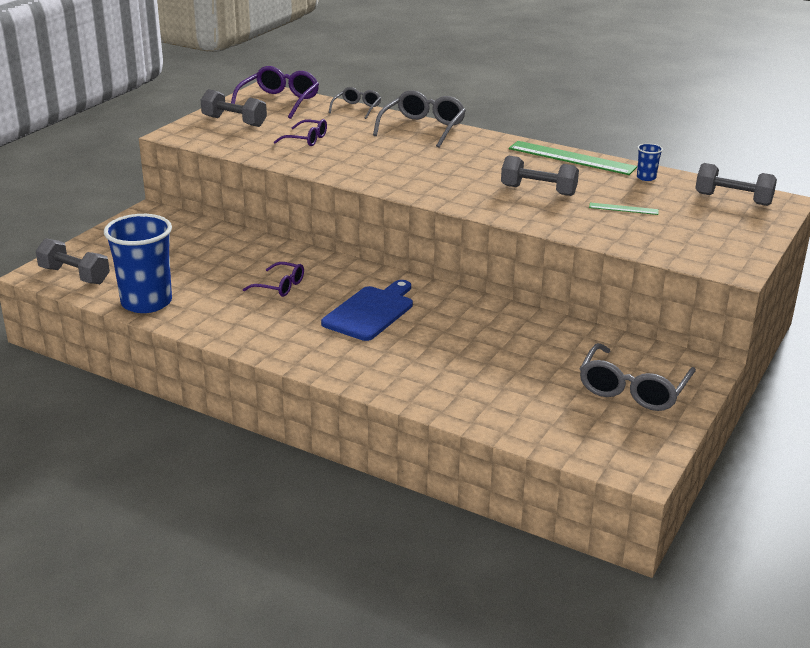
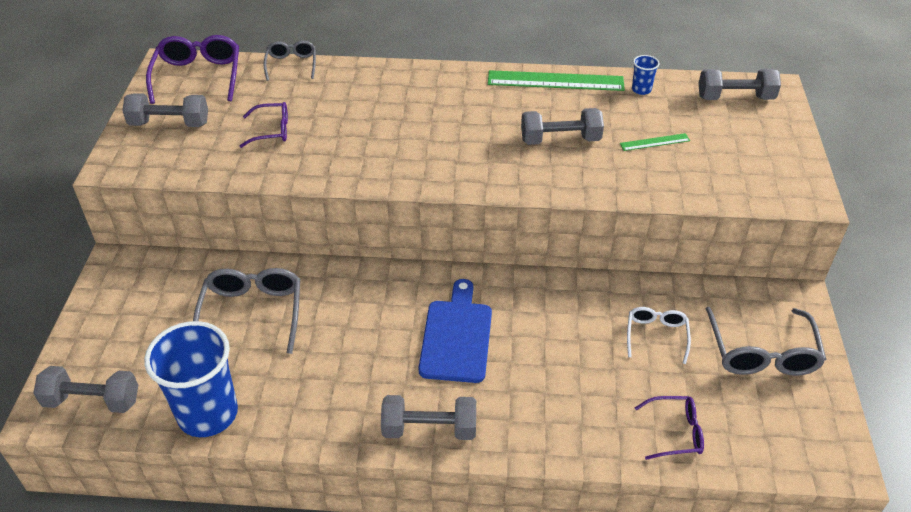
camera: 25 degrees left, 15 degrees up
purple glasses [243,262,304,297] -> purple glasses moved to [635,396,704,460]
grey glasses [373,90,466,148] -> grey glasses moved to [193,268,300,354]
none -> grey dumbbell [381,395,476,440]
none -> white glasses [627,307,691,364]

